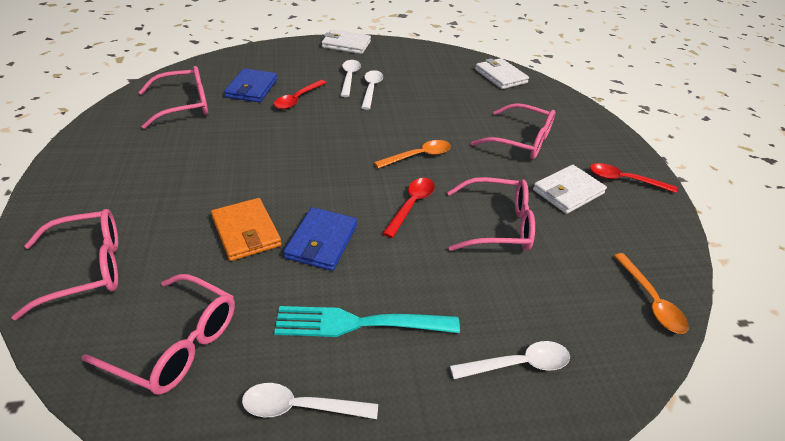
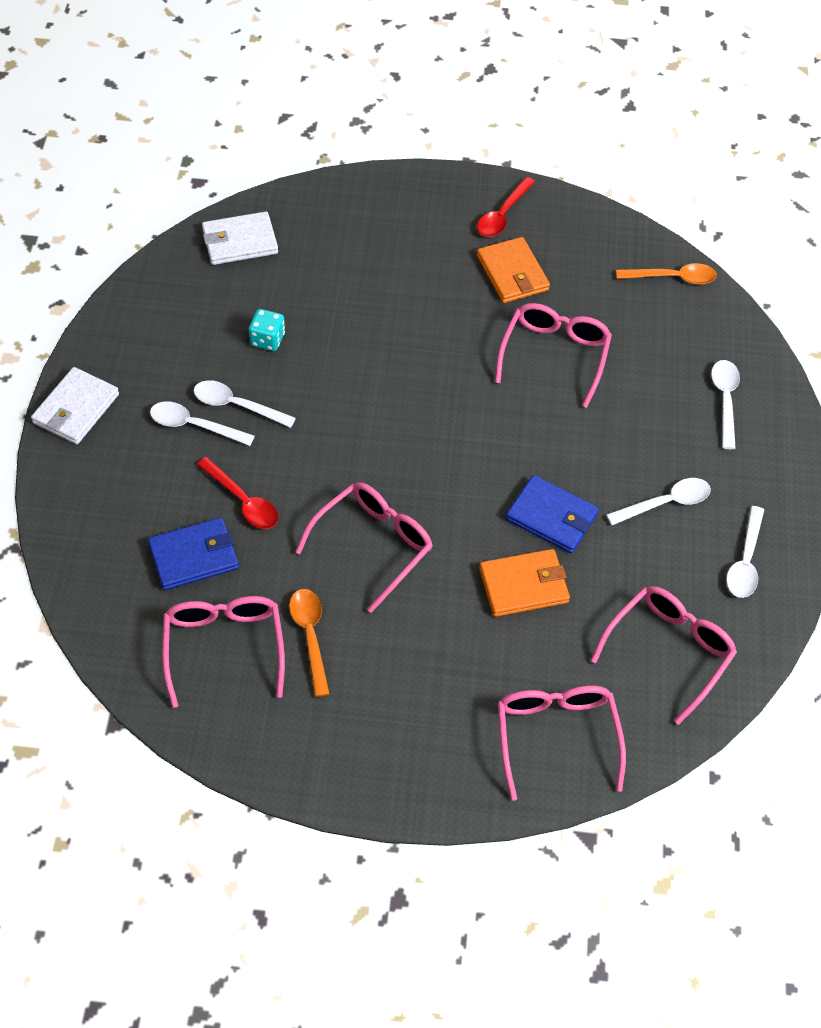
camera: 75 degrees left, 15 degrees up
blue wallet [224,68,277,103] -> blue wallet turned 45 degrees counterclockwise [148,517,239,590]
turquoise fork [274,306,460,337] -> white spoon [606,478,711,525]
orange spoon [374,140,451,168] -> orange spoon moved to [289,589,330,697]
red spoon [382,178,435,238] -> none
pink glasses [471,103,555,160] -> pink glasses moved to [295,482,433,613]
white wallet [533,165,607,214] -> orange wallet [477,237,550,303]
none -> turquoise dice [249,309,285,351]

